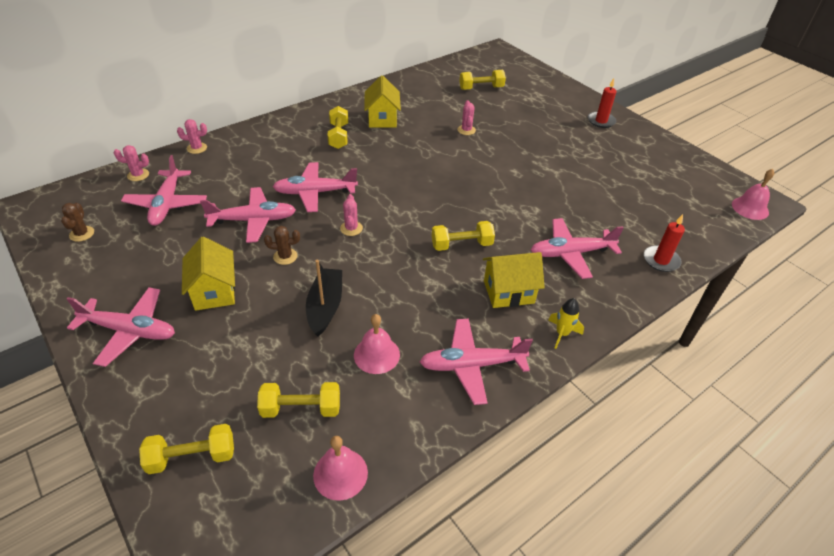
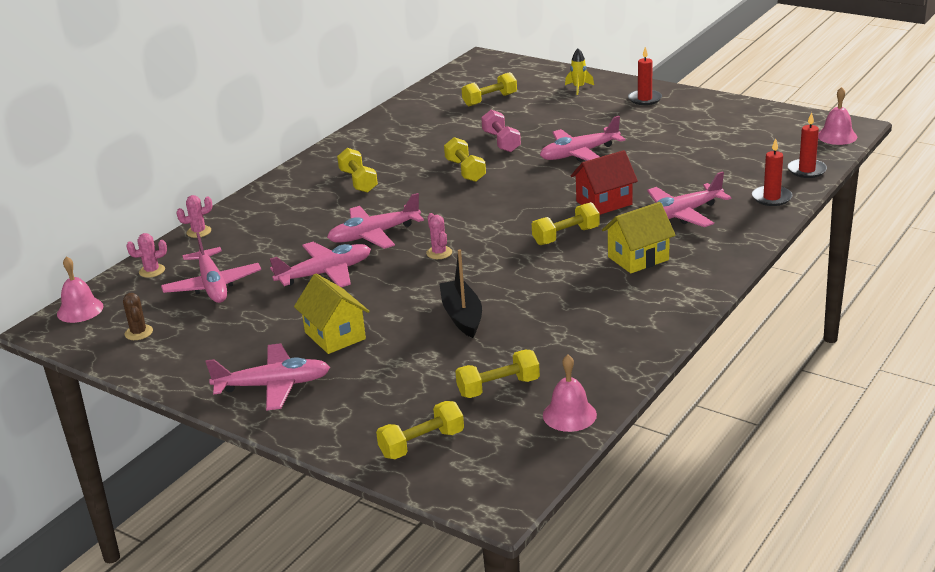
camera: 15 degrees left, 15 degrees down
brown cactus [264,226,300,265] -> none
pink bell [354,314,400,374] -> pink bell moved to [57,256,103,323]
yellow house [364,75,401,128] -> none
pink plane [420,318,533,405] -> pink plane moved to [540,116,626,162]
pink cactus [458,100,476,135] -> pink dumbbell [481,110,521,152]
yellow rocket [548,298,584,349] -> yellow rocket moved to [565,48,594,95]
none -> yellow dumbbell [444,137,486,182]
none -> red house [571,150,638,215]
none -> red candle [788,112,827,178]

